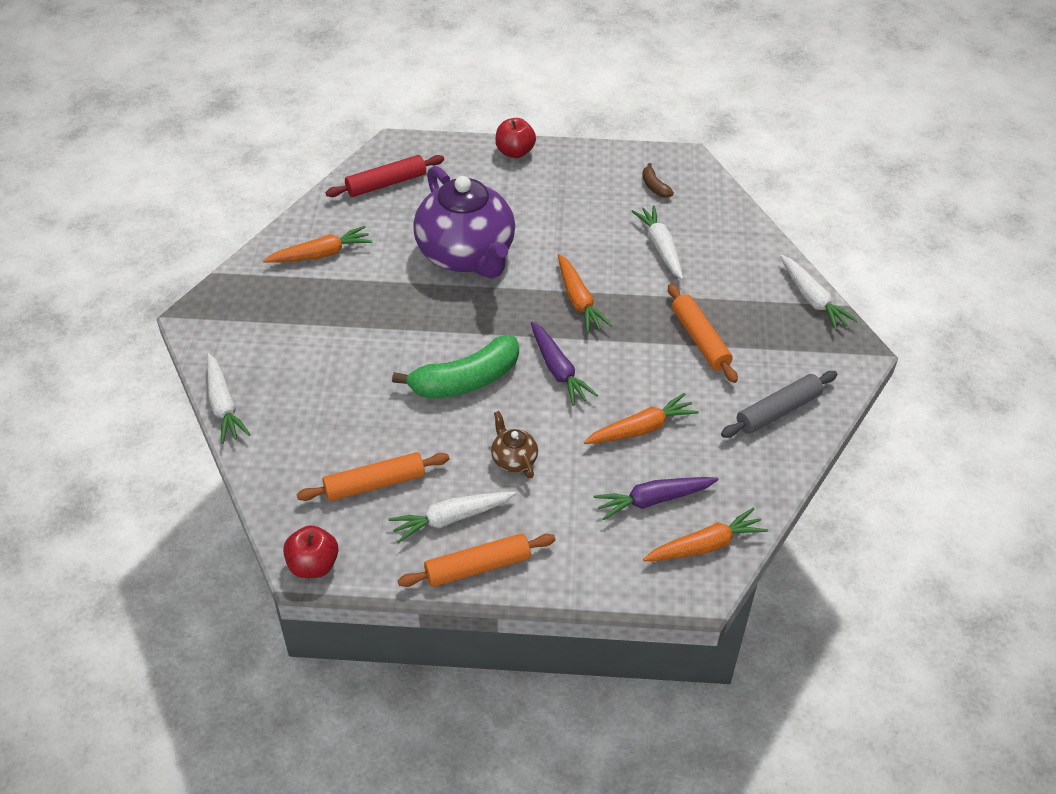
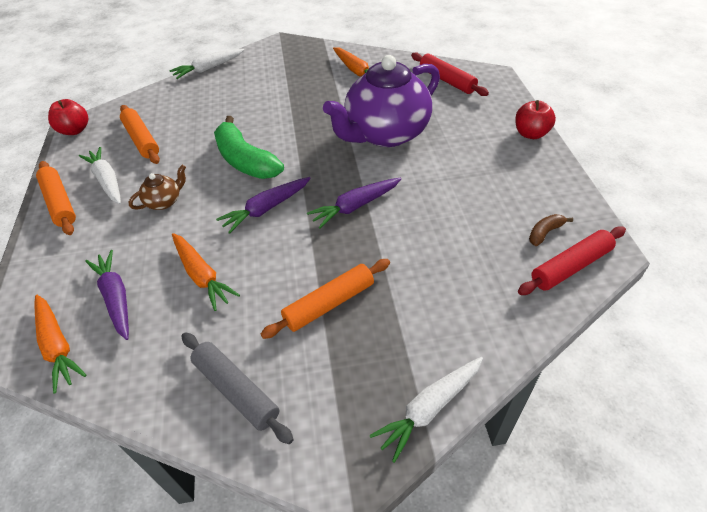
camera: 80 degrees right, 0 degrees up
orange carrot [558,254,612,333] -> purple carrot [307,178,401,229]
white carrot [631,205,683,280] -> none
none -> red rolling pin [518,226,626,295]

